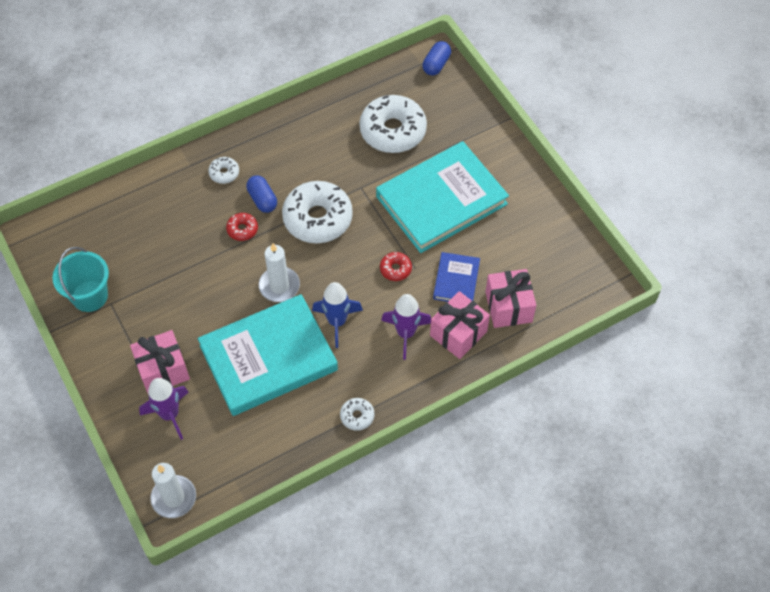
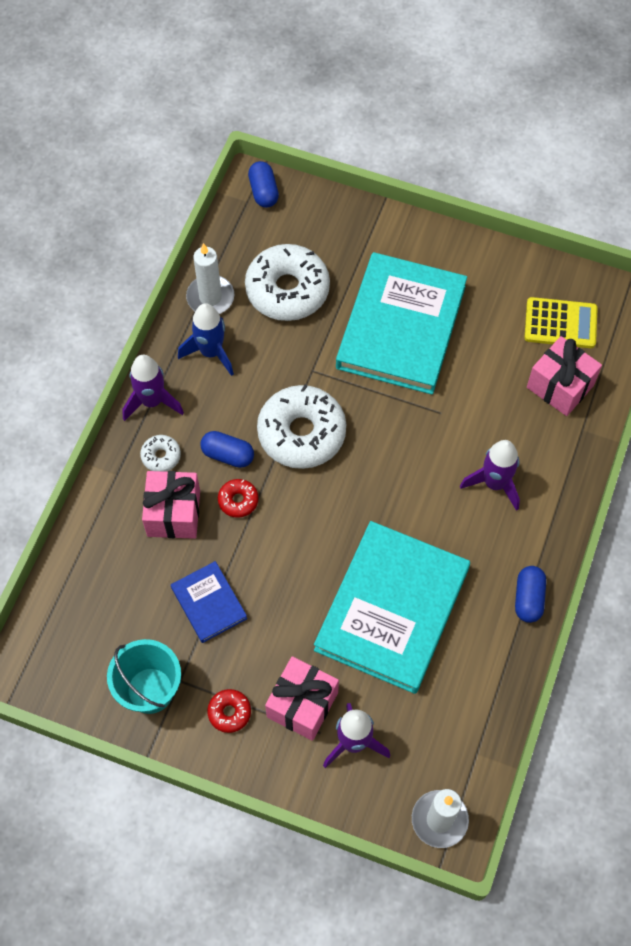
camera: 40 degrees left, 5 degrees up
white candle [259,243,300,302] -> white candle moved to [186,243,235,314]
blue rocket [312,282,363,348] -> blue rocket moved to [178,303,234,376]
white donut [340,398,375,431] -> blue capsule [515,566,546,623]
red donut [380,252,412,281] -> red donut moved to [207,689,251,733]
pink gift [430,291,490,359] -> pink gift moved to [142,471,200,539]
blue book [433,252,480,302] -> blue book moved to [171,561,247,643]
none -> purple rocket [122,355,184,421]
none -> yellow calculator [525,297,598,348]

